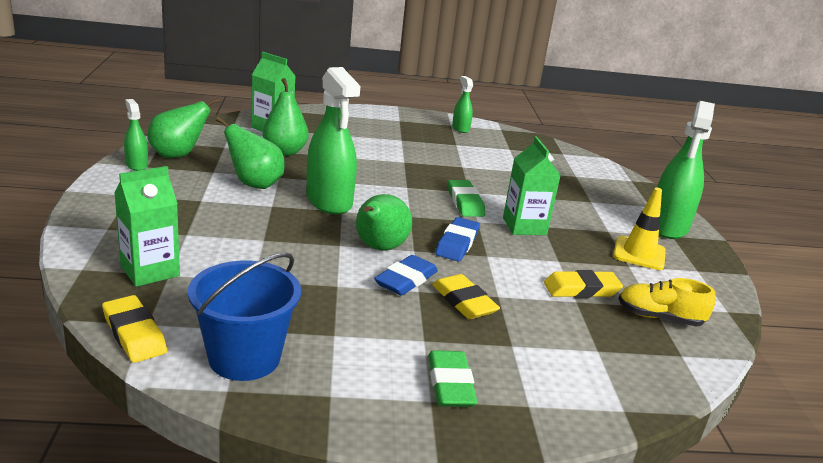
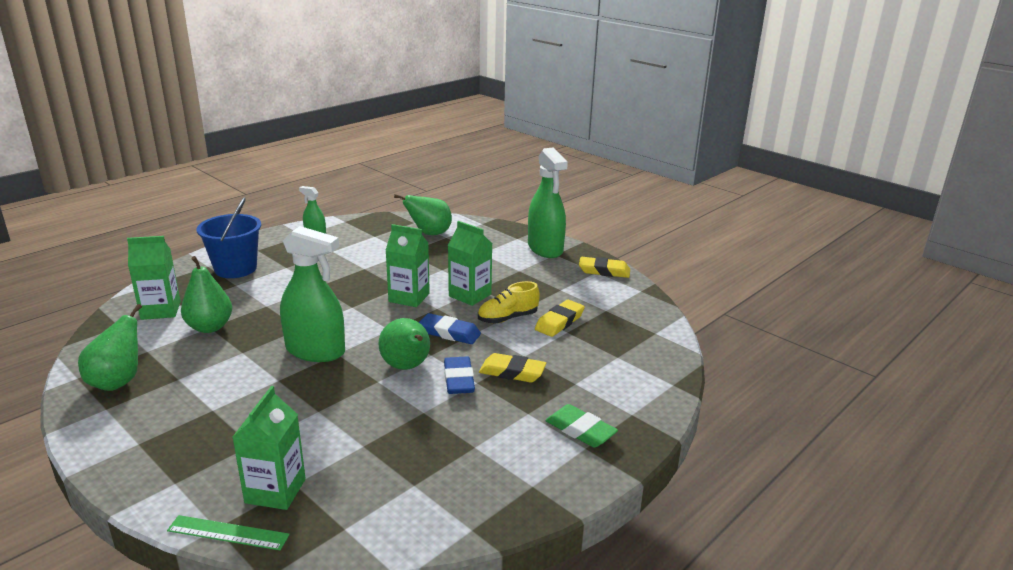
camera: 40 degrees left, 0 degrees up
yellow eraser [102,295,167,363] -> yellow eraser moved to [579,257,630,278]
green spray bottle [124,99,148,171] -> none
blue bucket [188,253,301,381] -> blue bucket moved to [196,198,261,278]
green pear [216,117,285,189] -> green pear moved to [394,194,452,235]
blue eraser [435,217,480,261] -> blue eraser turned 45 degrees counterclockwise [419,313,481,344]
green eraser [448,180,485,217] -> green carton [385,224,430,307]
yellow traffic cone [613,187,666,270] -> none
yellow shoe [618,278,715,327] -> yellow shoe moved to [478,281,540,324]
none -> green ruler [167,515,290,550]

